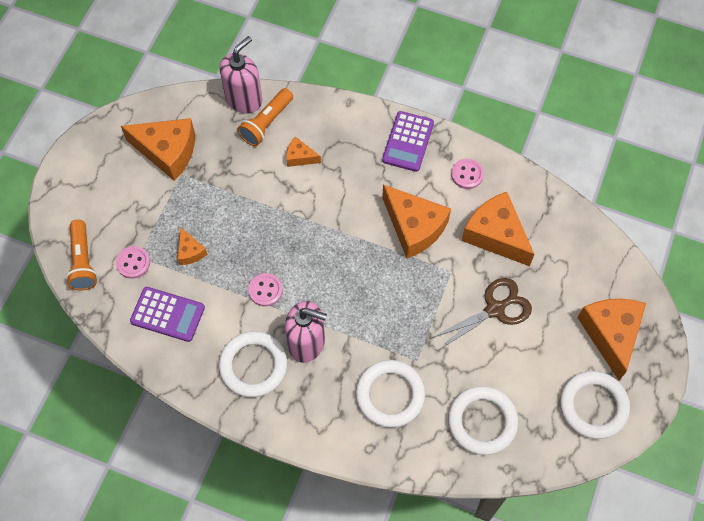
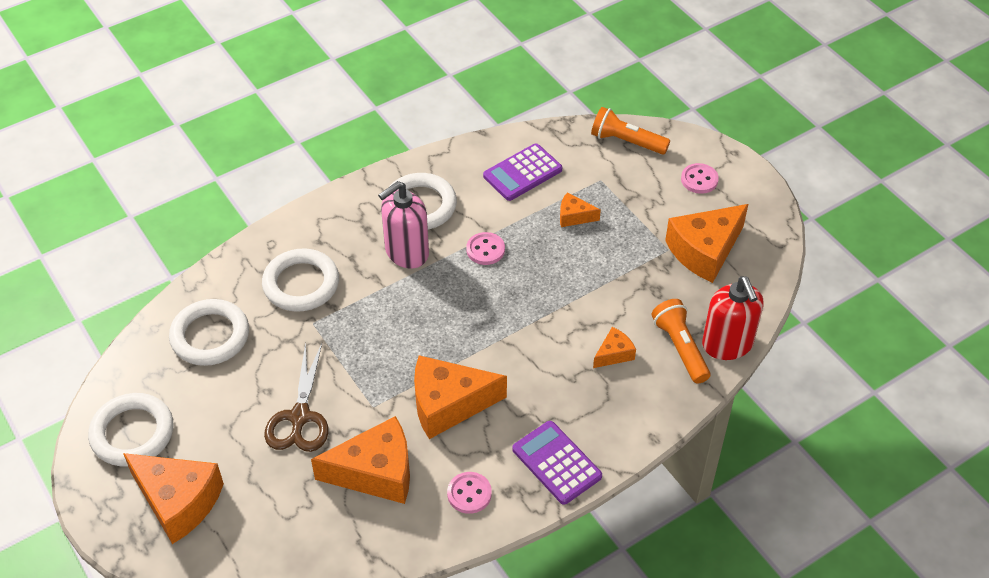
camera: 125 degrees right, 15 degrees down
pink button [116,246,150,279] -> pink button moved to [681,163,719,194]
pink soap dispenser [219,36,262,113] -> red soap dispenser [702,276,763,360]

